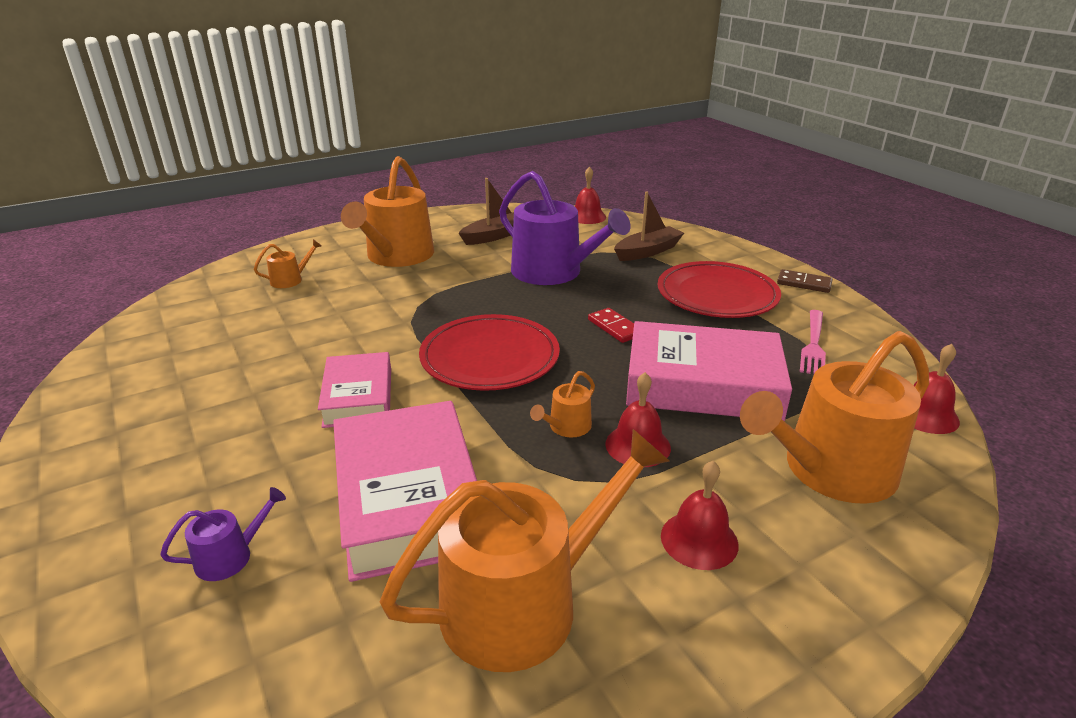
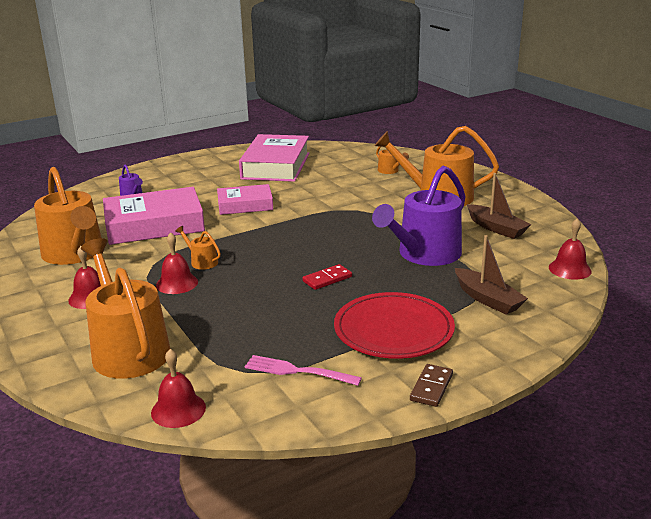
camera: 90 degrees right, 5 degrees down
red plate [419,314,560,391] -> none
pink book [626,321,792,421] -> pink book moved to [239,134,309,182]

